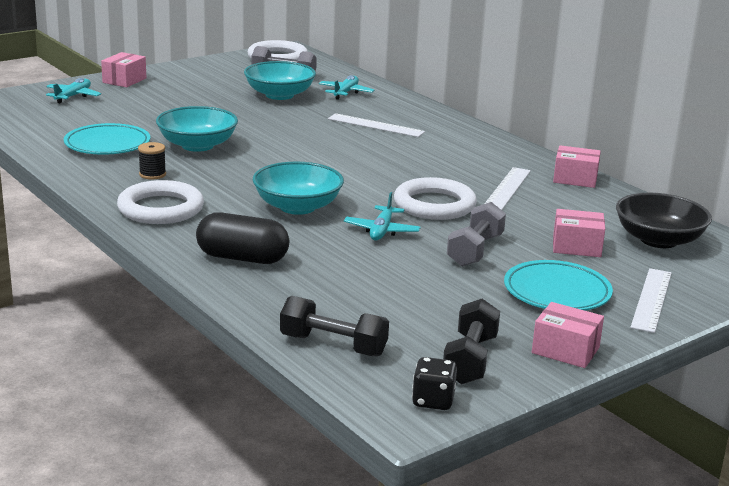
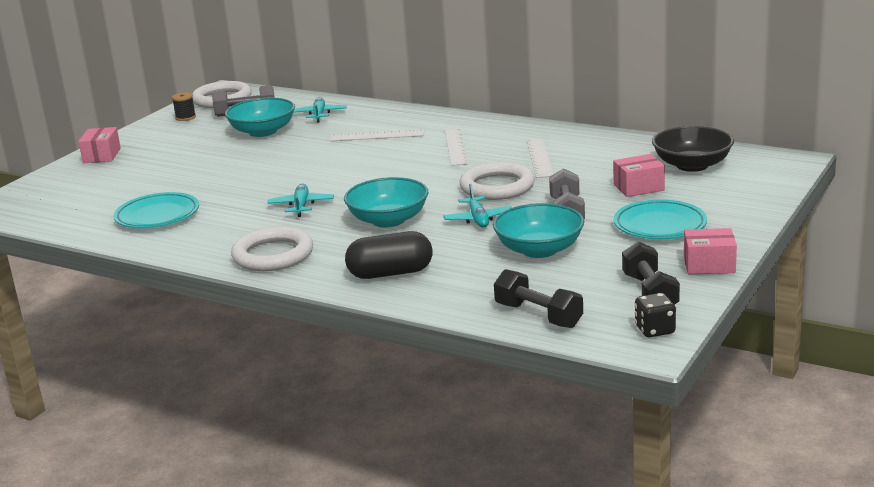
camera: 20 degrees left, 0 degrees up
turquoise plane [46,78,101,103] -> turquoise plane moved to [268,184,334,217]
black spool [138,142,166,179] -> black spool moved to [172,92,196,121]
turquoise bowl [156,106,238,152] -> turquoise bowl moved to [493,203,584,258]
black dumbbell [280,296,389,357] -> black dumbbell turned 45 degrees clockwise [494,269,583,328]
pink box [553,145,601,188] -> none
white ruler [630,268,672,333] -> white ruler moved to [445,129,468,166]

